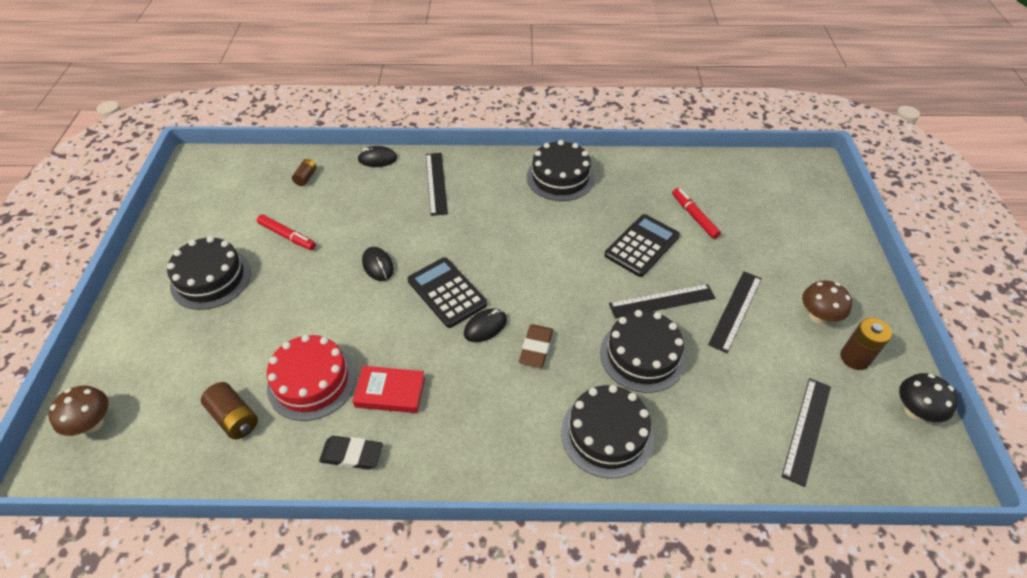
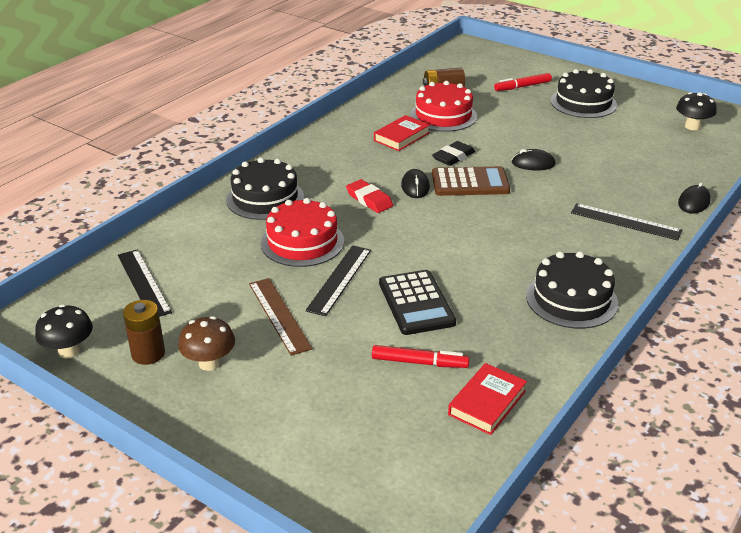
camera: 125 degrees right, 15 degrees down
brown mushroom [48,386,109,436] -> none
red marker [257,214,316,250] -> red marker moved to [494,73,552,91]
brown battery [292,159,317,186] -> none
black eraser [319,436,383,470] -> black eraser moved to [432,141,475,166]
black calculator [408,257,487,328] -> brown calculator [432,166,510,196]
brown eraser [519,324,553,368] -> red eraser [346,179,393,213]
black cake [600,310,686,393] -> red cake [261,198,344,267]
black ruler [708,271,762,353] -> brown ruler [249,278,313,356]
none -> red book [448,363,527,435]
none -> black mushroom [676,92,717,130]

